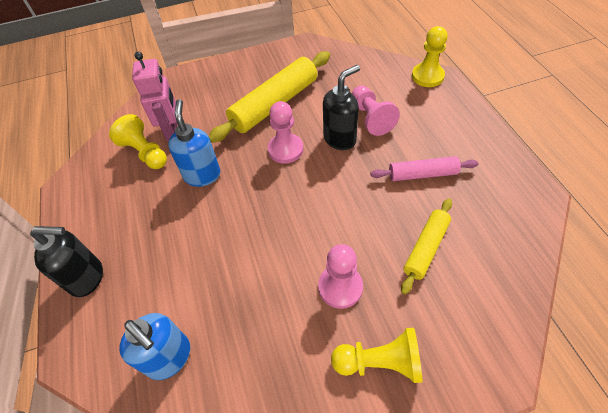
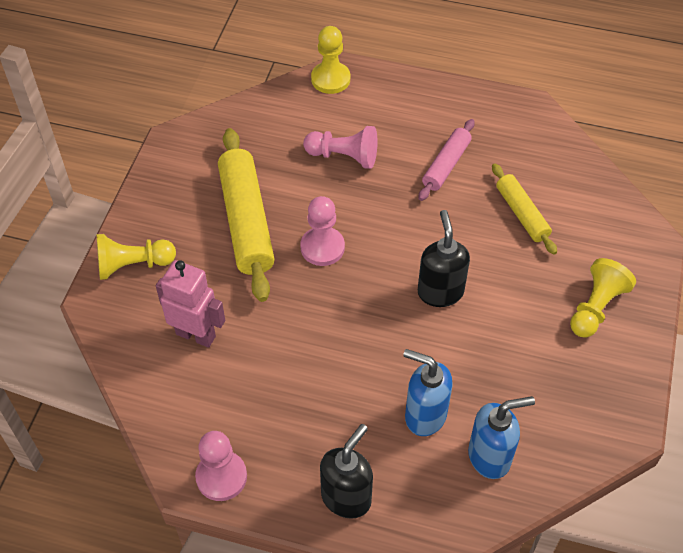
camera: 60 degrees left, 0 degrees up
yellow pawn [109,114,167,169] -> yellow pawn moved to [97,234,176,280]
blue soap dispenser [168,99,220,187] -> blue soap dispenser moved to [403,349,453,436]
pink pawn [318,244,363,309] -> pink pawn moved to [195,431,247,501]
black soap dispenser [323,65,360,150] -> black soap dispenser moved to [418,210,470,307]

